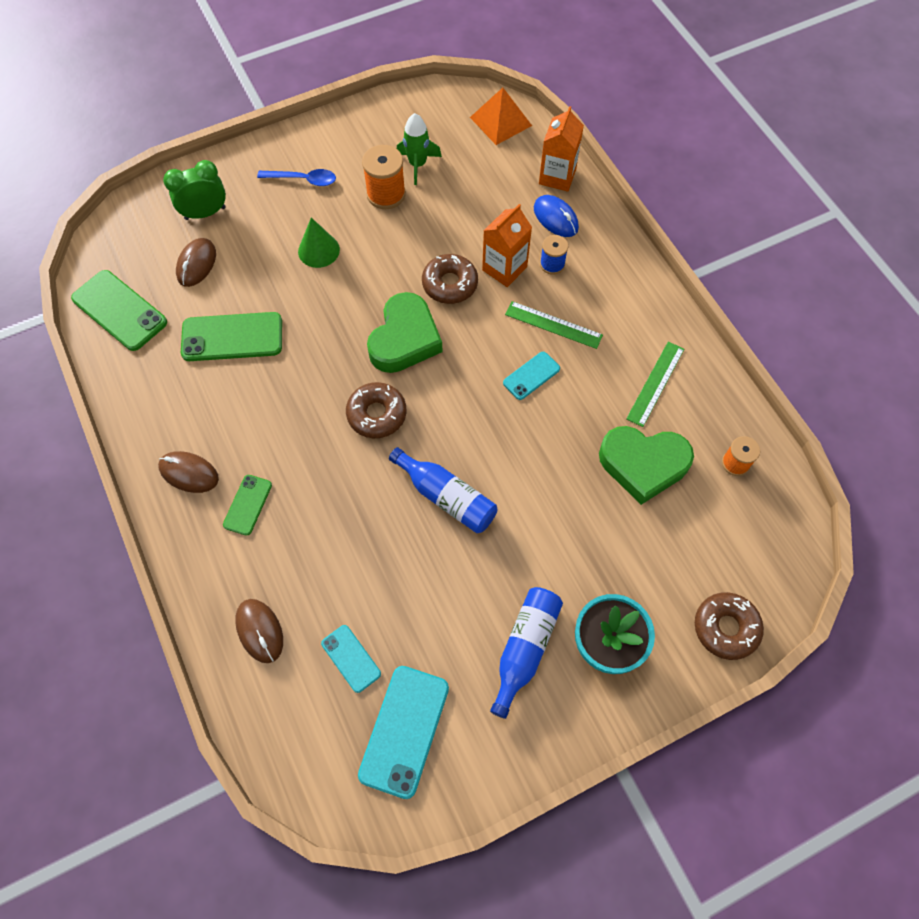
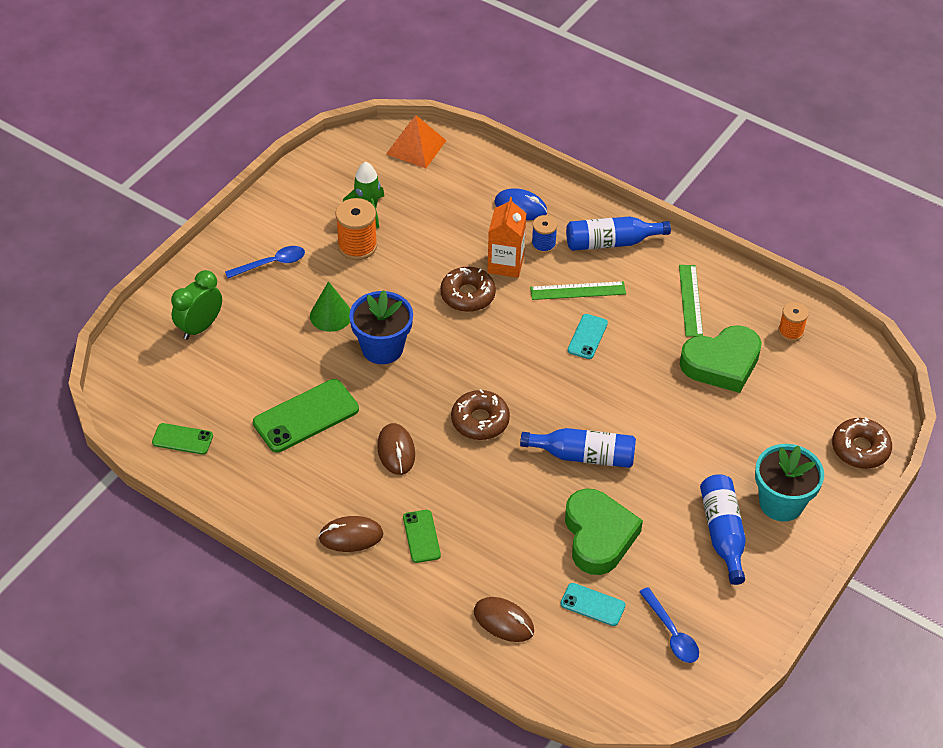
camera: 30 degrees left, 15 degrees down
green phone [71,270,167,351] -> green phone [152,423,213,455], size x0.56
brown mouse [176,238,216,287] -> brown mouse moved to [377,423,415,475]
turquoise phone [358,666,449,799] -> blue spoon [639,587,699,663]
green heart [367,292,443,373] -> green heart moved to [565,489,643,575]
orange carton [539,106,584,192] -> none
none -> blue flower pot [349,290,413,364]
none -> blue bottle [566,216,671,251]

